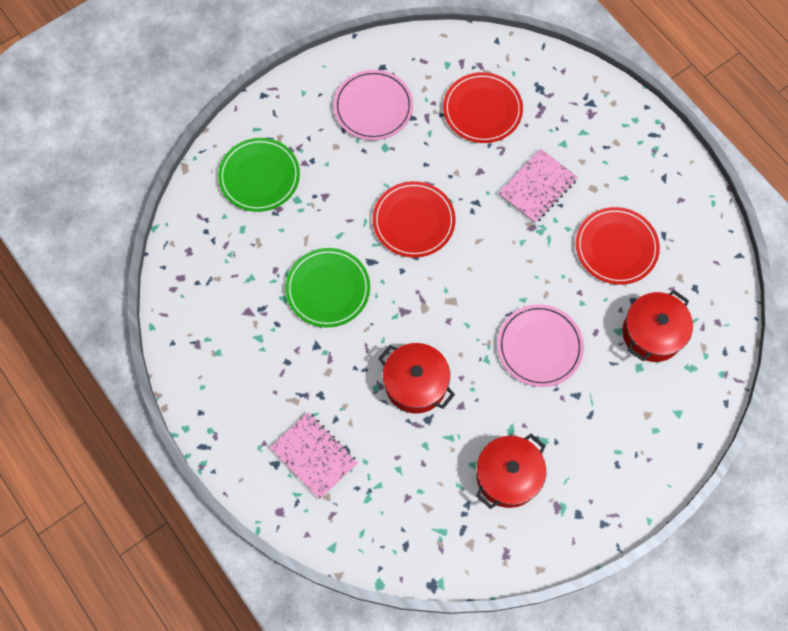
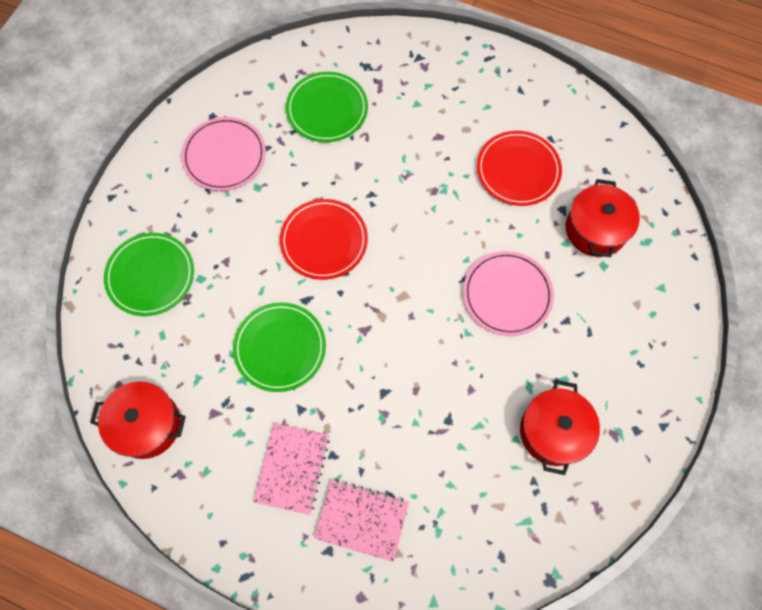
camera: 30 degrees left, 0 degrees up
red pot [378,343,455,413] -> red pot moved to [90,382,186,459]
red plate [443,72,523,143] -> green plate [286,72,368,142]
pink notebook [499,149,578,224] -> pink notebook moved to [253,423,330,515]

